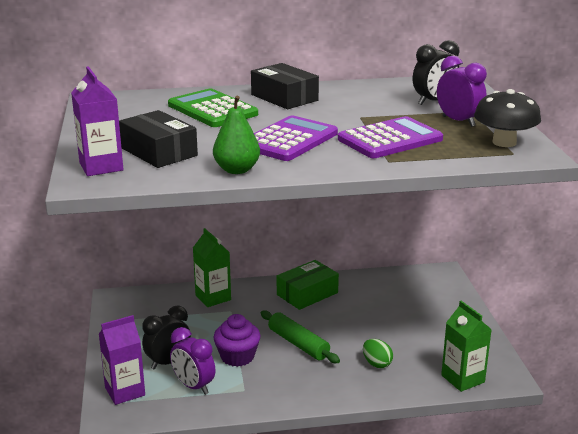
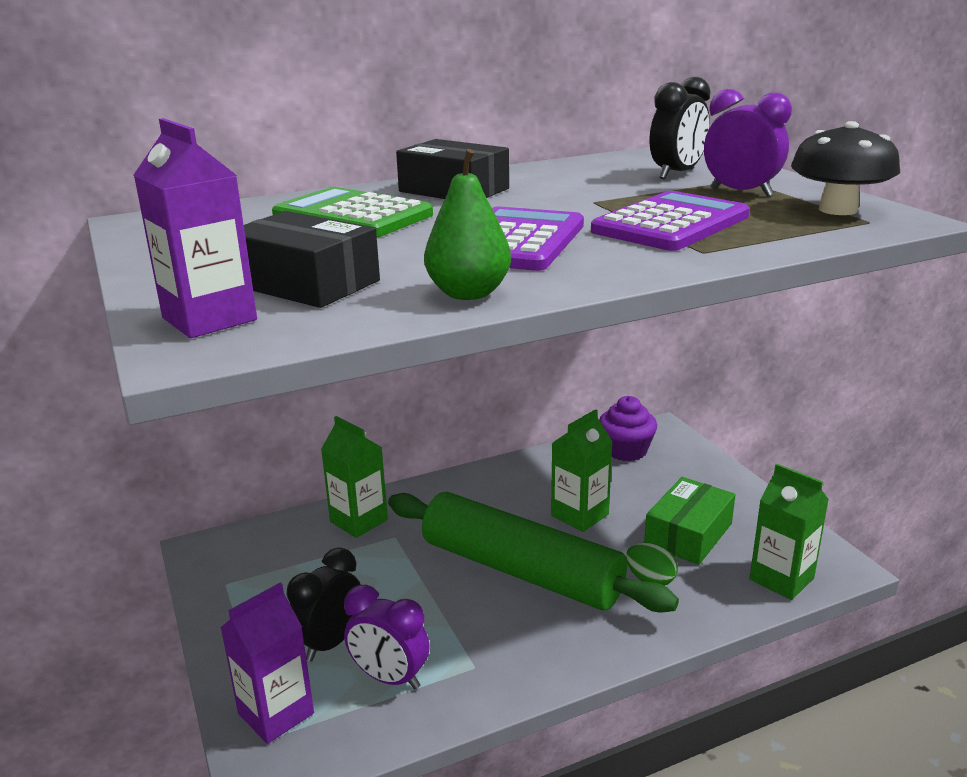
camera: 15 degrees left, 0 degrees up
purple cupcake [214,314,261,367] -> purple cupcake moved to [599,396,657,461]
green rolling pin [261,310,340,363] -> green rolling pin [388,492,679,613], size x1.84
green box [277,260,339,310] -> green box moved to [644,477,735,565]
none -> green carton [551,409,613,532]

